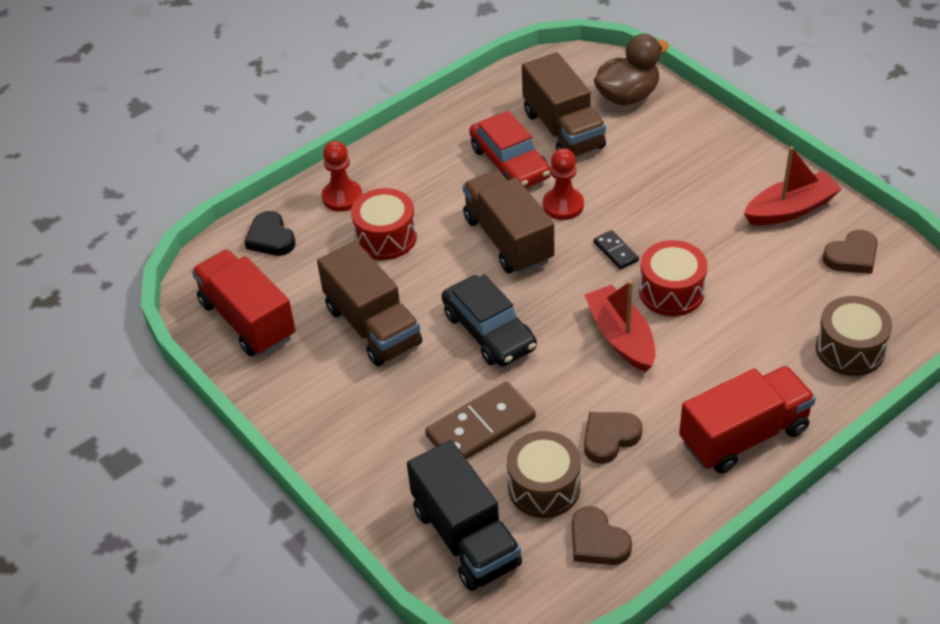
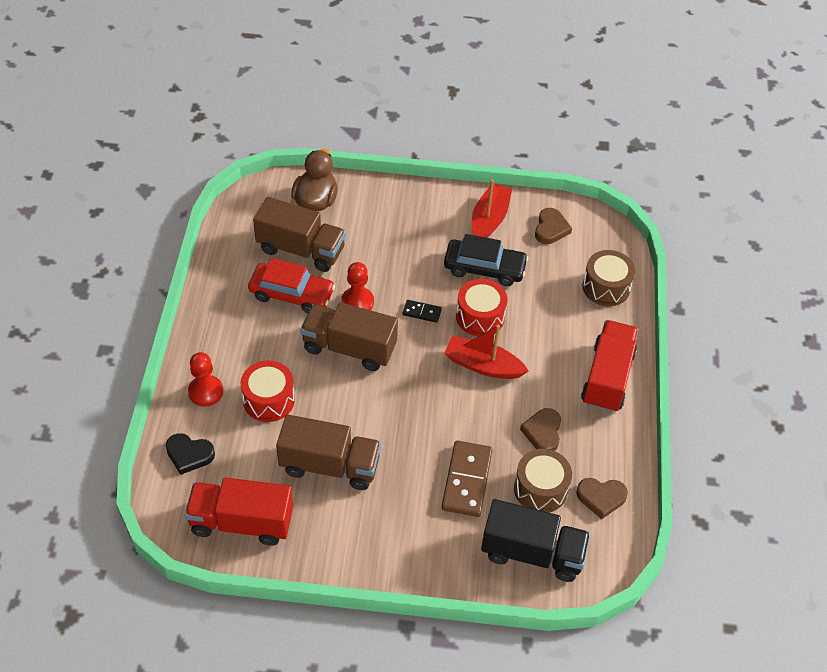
camera: 50 degrees left, 5 degrees up
black car [442,274,537,367] -> black car moved to [444,234,528,286]

